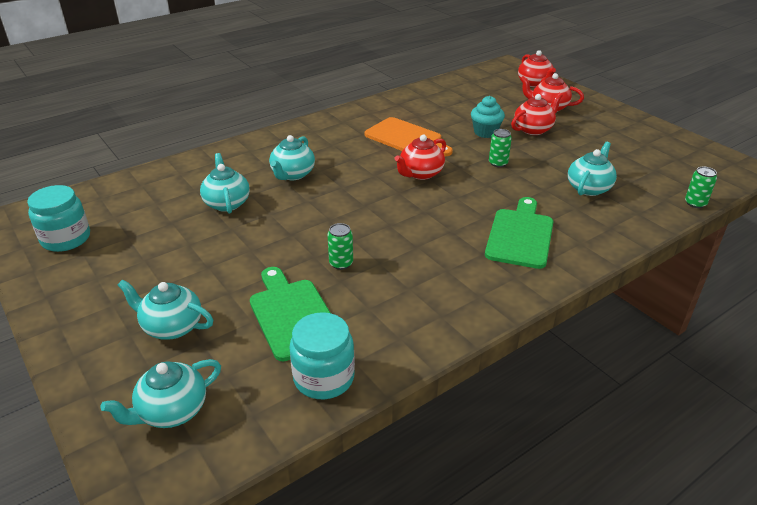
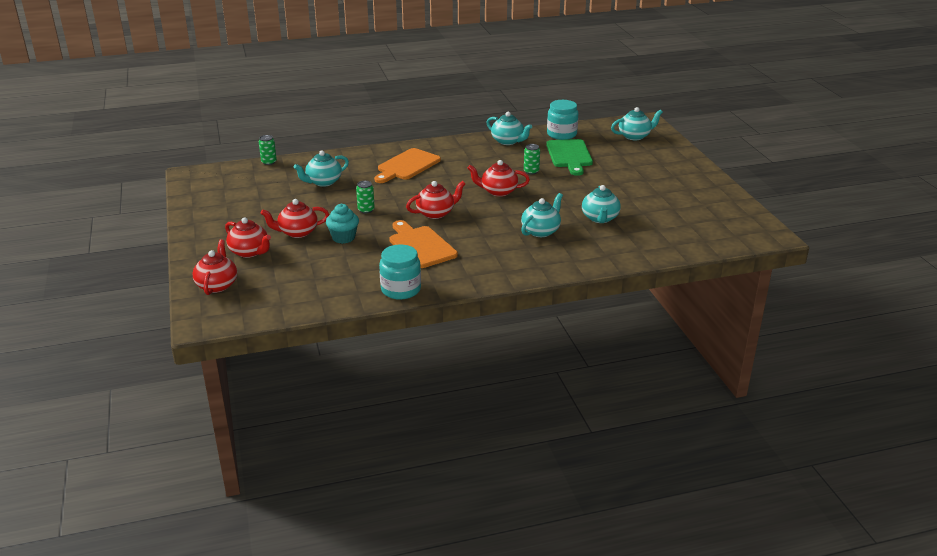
camera: 160 degrees left, 5 degrees down
turquoise jar [27,185,90,252] -> turquoise jar moved to [379,245,421,300]
turquoise teapot [118,279,213,340] -> turquoise teapot moved to [486,112,532,145]
green cutting board [485,197,553,269] -> orange cutting board [374,148,441,183]
none -> red teapot [467,160,530,197]

